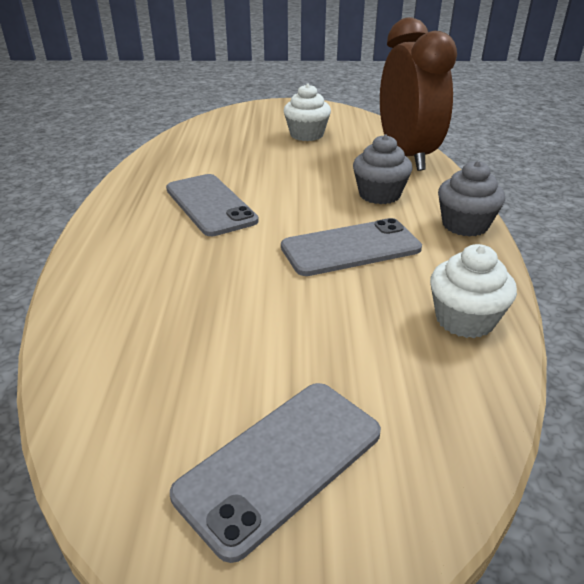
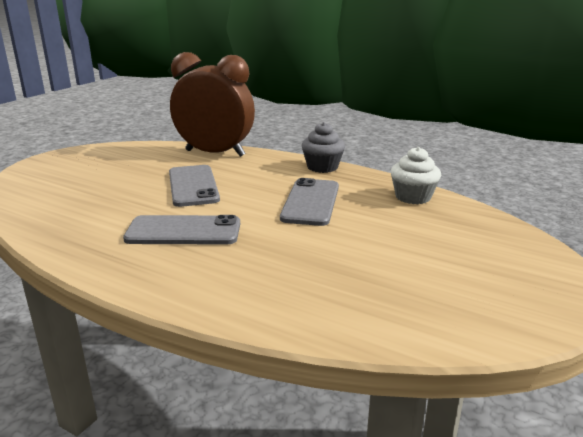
camera: 60 degrees left, 10 degrees down
grey phone [170,383,381,563] -> grey phone moved to [169,165,220,207]
white cupcake [284,84,331,141] -> none
grey cupcake [353,134,412,204] -> none

